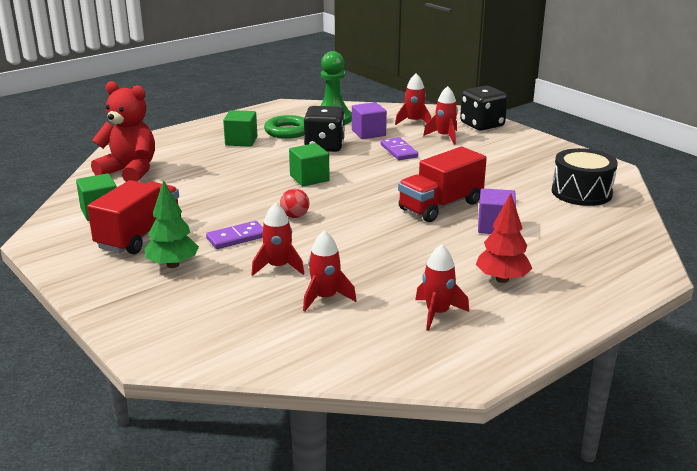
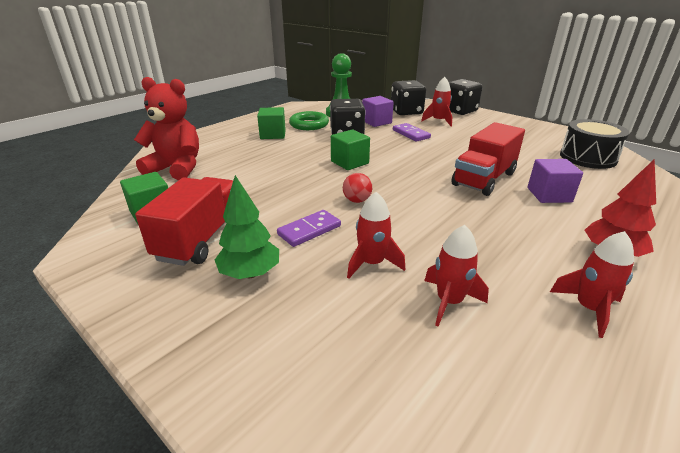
camera: 10 degrees left, 5 degrees up
red rocket [395,73,431,125] -> black dice [391,80,426,115]

